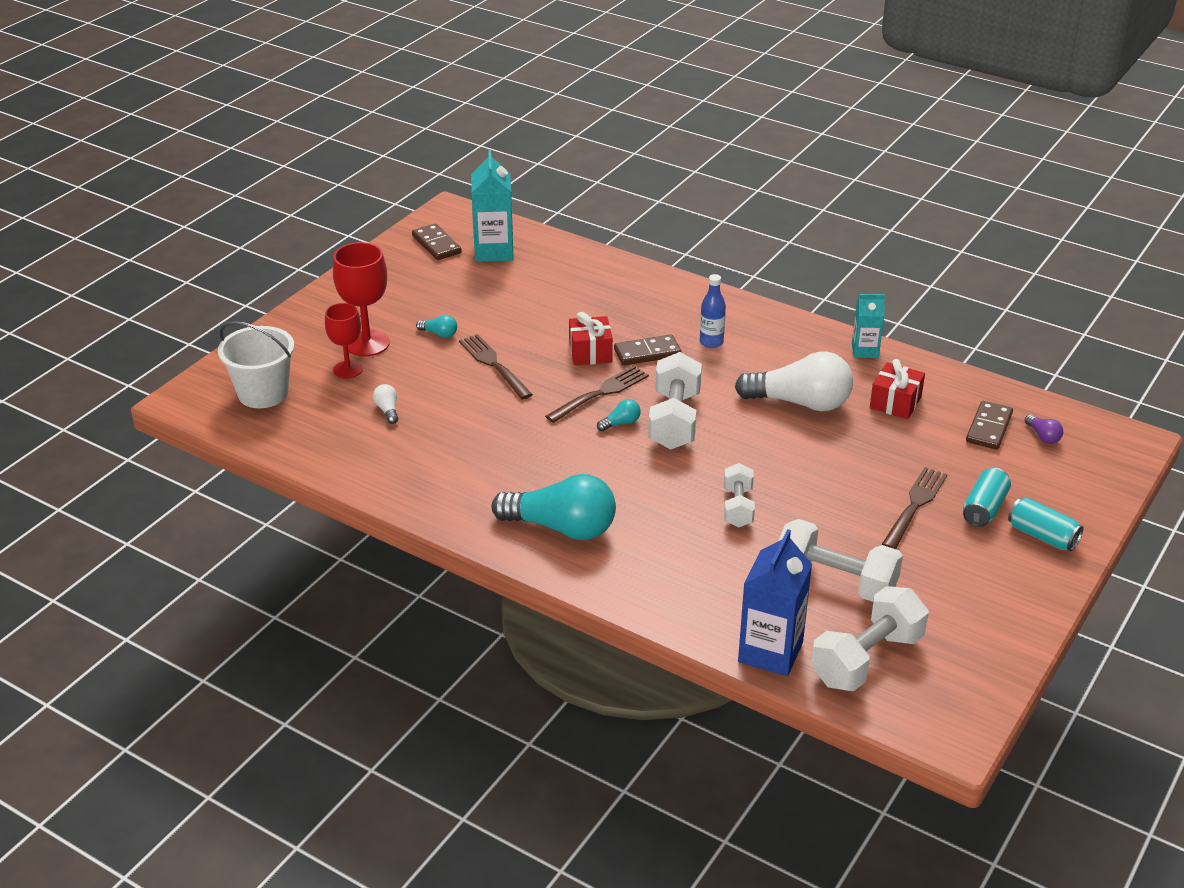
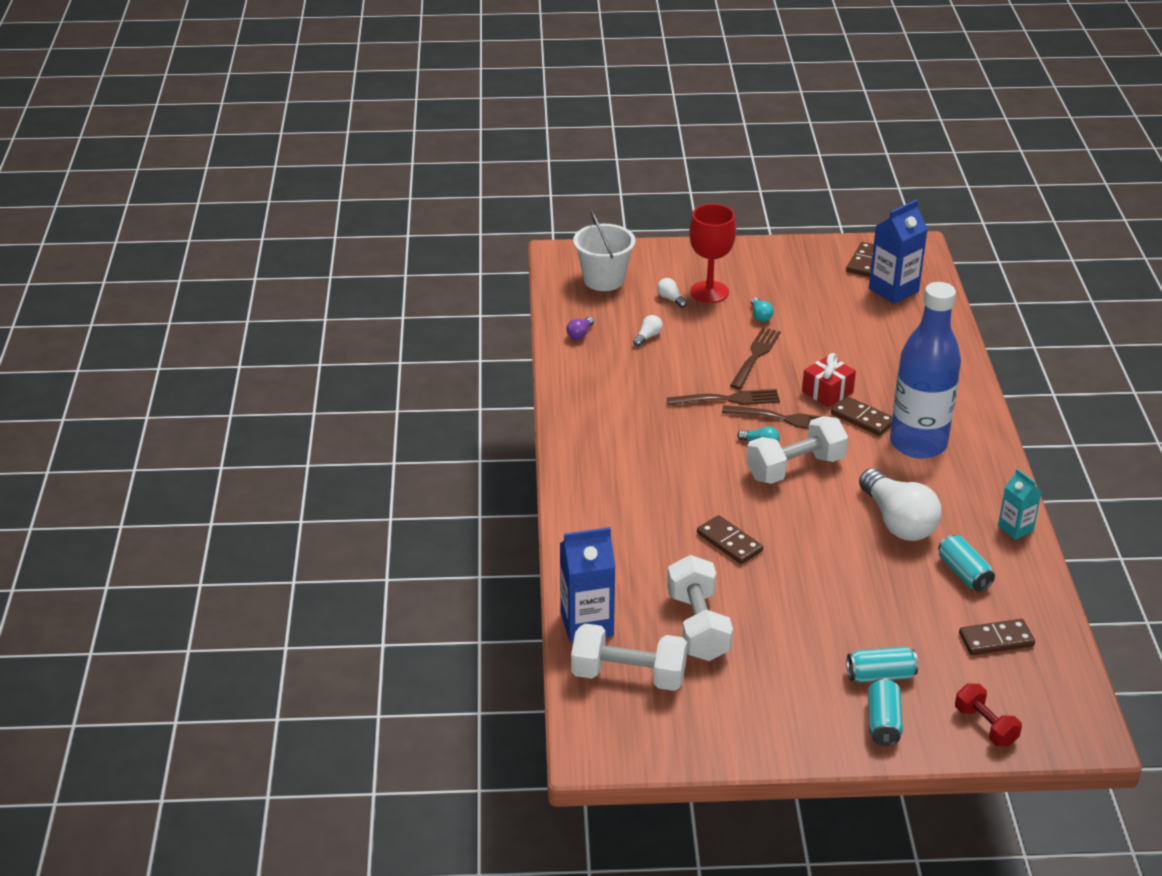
camera: 55 degrees right, 0 degrees up
red goblet [325,303,363,379] -> white light bulb [657,278,687,308]
turquoise carton [471,150,514,262] -> blue carton [869,200,928,304]
turquoise light bulb [491,474,616,540] -> none
blue bottle [700,274,726,348] -> blue bottle [890,282,961,459], size x2.46
white dumbbell [724,463,755,528] -> brown domino [697,515,763,564]
red gift [870,359,925,419] -> turquoise can [938,535,995,592]
brown fork [881,467,947,549] -> brown fork moved to [667,389,780,406]
purple light bulb [1025,414,1063,444] -> purple light bulb moved to [566,317,594,340]
none -> red dumbbell [955,683,1022,746]

